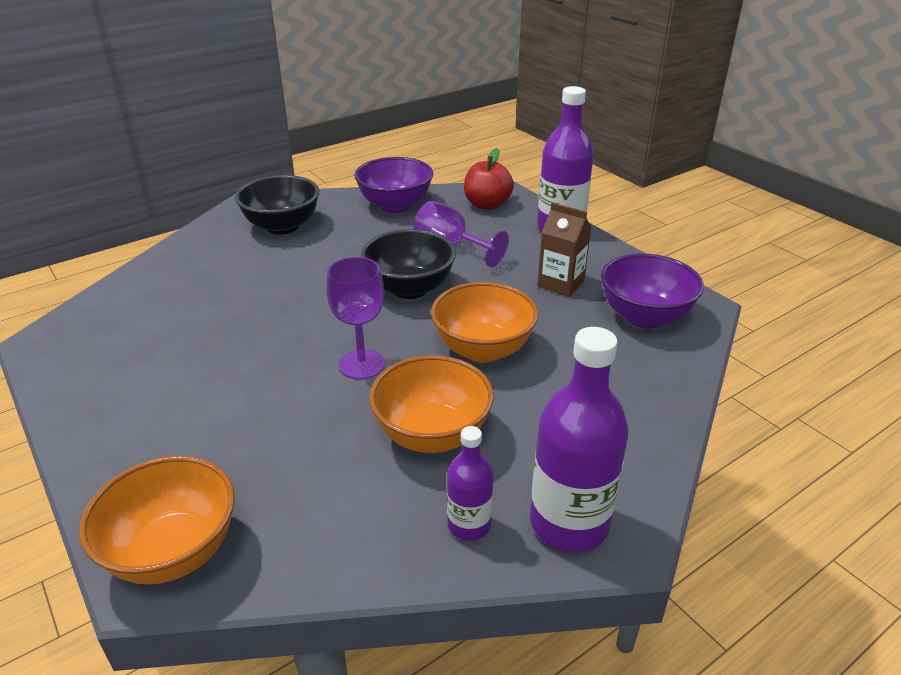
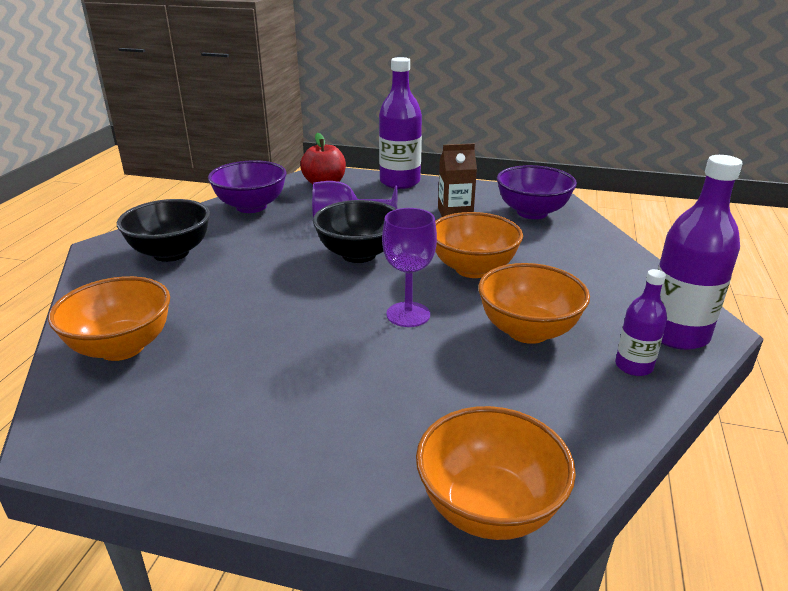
camera: 40 degrees left, 5 degrees down
none -> orange bowl [48,276,170,361]

